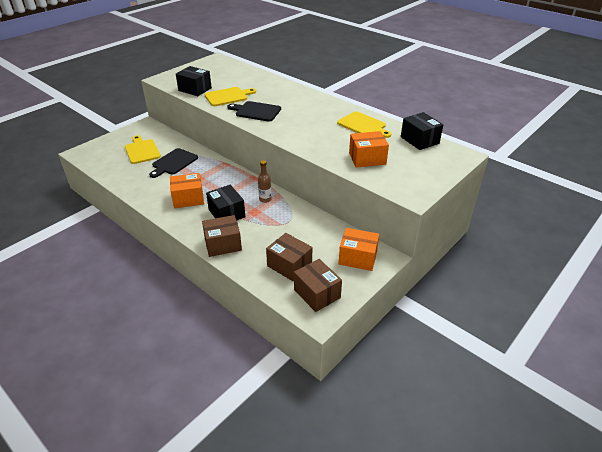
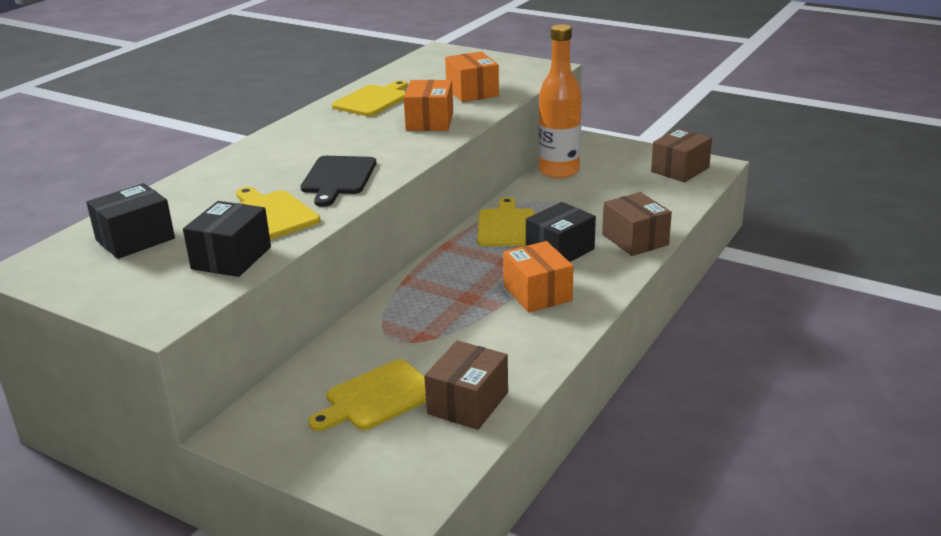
camera: 100 degrees left, 10 degrees down
black cutting board [149,148,198,178] -> none
brown bottle [258,160,272,203] -> yellow cutting board [477,197,535,246]
brown box [266,233,312,282] -> brown box moved to [424,340,508,430]
orange box [339,228,379,271] -> orange box moved to [404,80,453,131]
black box [401,112,443,150] -> black box moved to [86,183,175,259]
none -> orange bottle [538,24,582,179]

